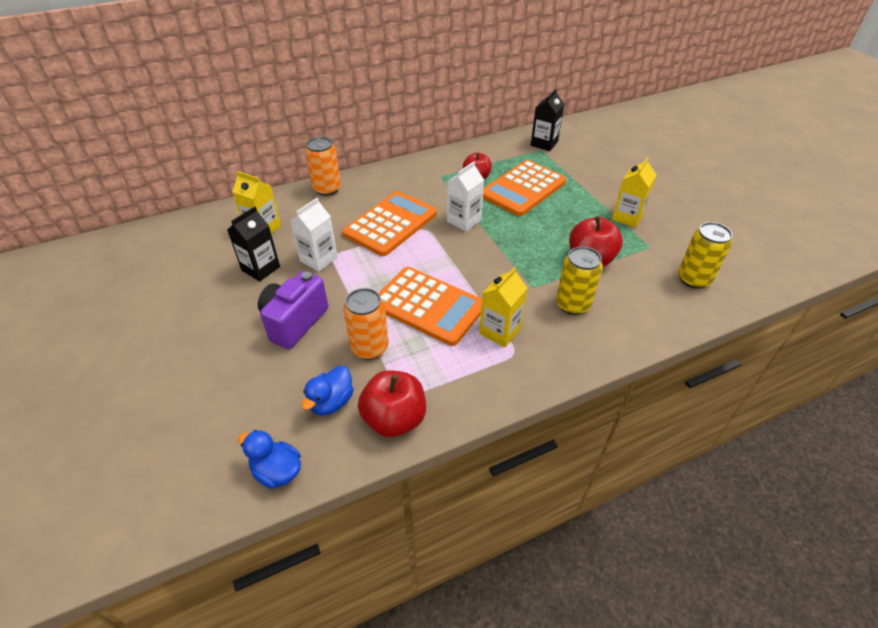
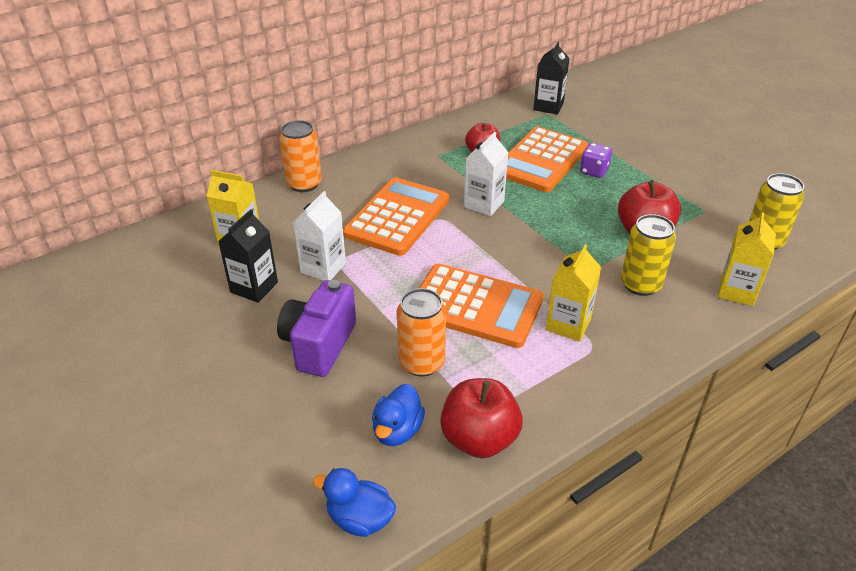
camera: 10 degrees left, 5 degrees down
yellow carton [612,157,657,228] -> yellow carton moved to [718,212,776,306]
none -> purple dice [580,143,612,178]

